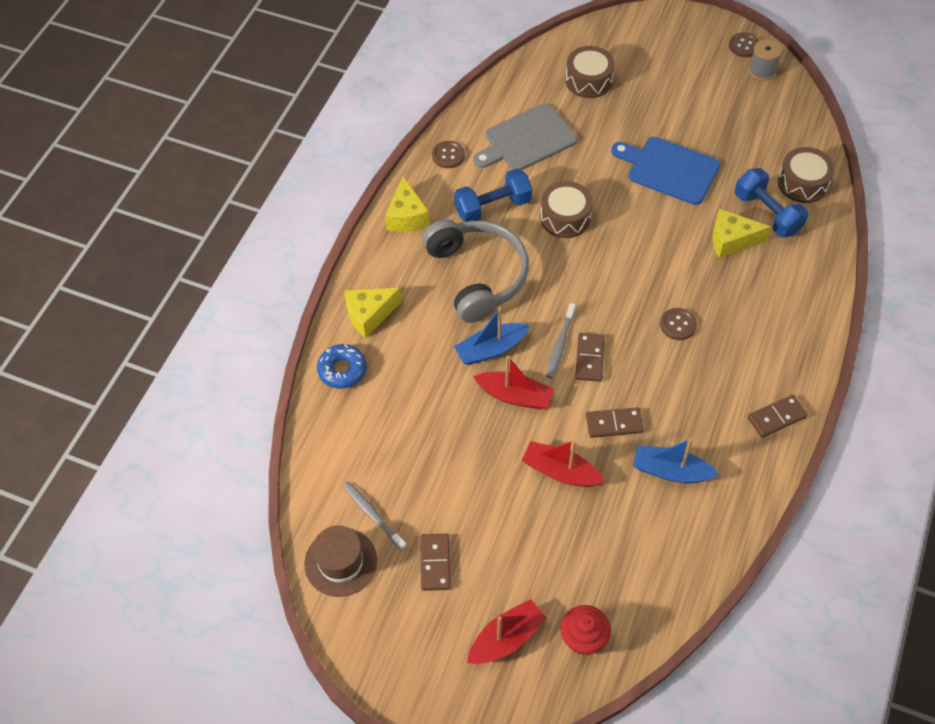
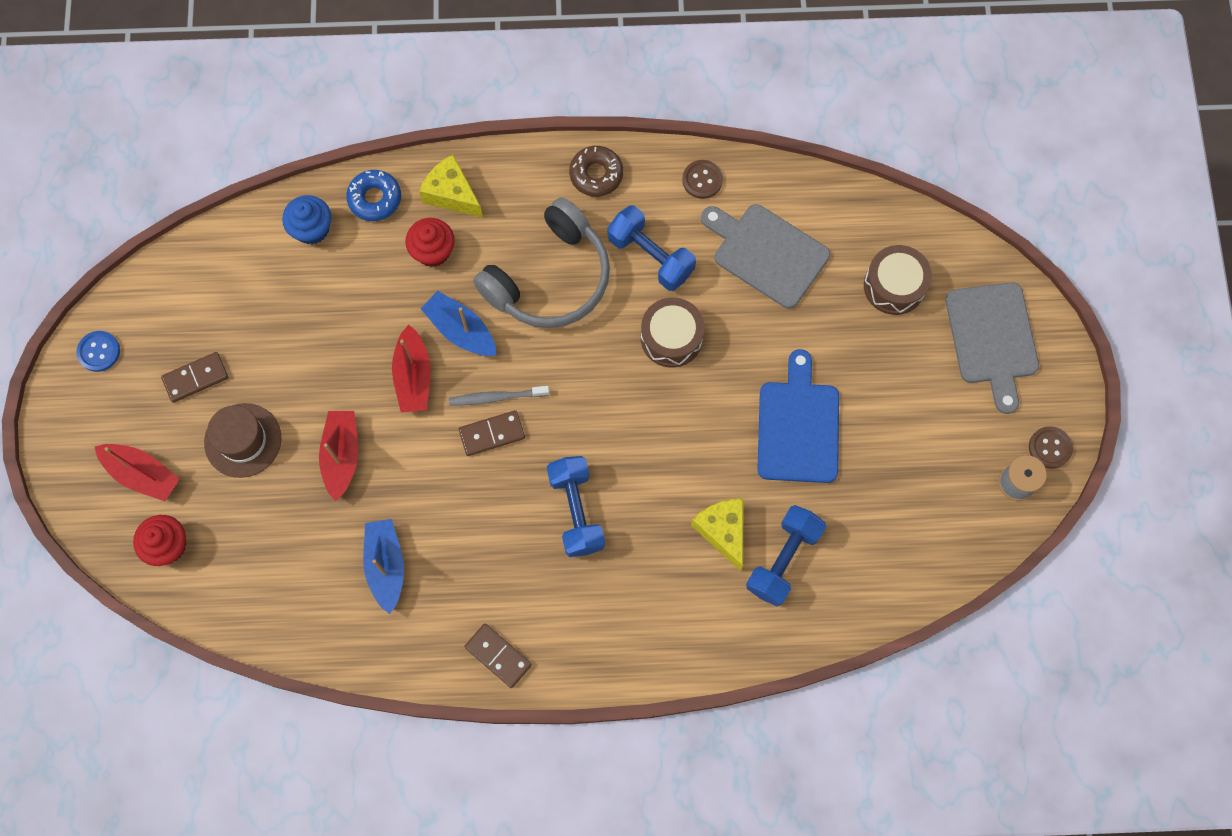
camera: 65 degrees right, 15 degrees up
brown hat [304,525,377,597] -> brown hat moved to [204,403,281,478]
grey toothbrush [343,481,407,551] -> none
yellow cheese [385,176,430,232] -> brown donut [569,146,623,197]
brown domino [586,407,644,438] -> none
brown button [660,308,697,340] -> blue dumbbell [547,456,605,557]
brown drum [778,147,835,203] -> none
none -> blue button [76,331,120,372]
none -> blue cupcake [282,195,331,245]
none -> red cupcake [405,218,455,267]
none -> grey cutting board [945,282,1039,414]

